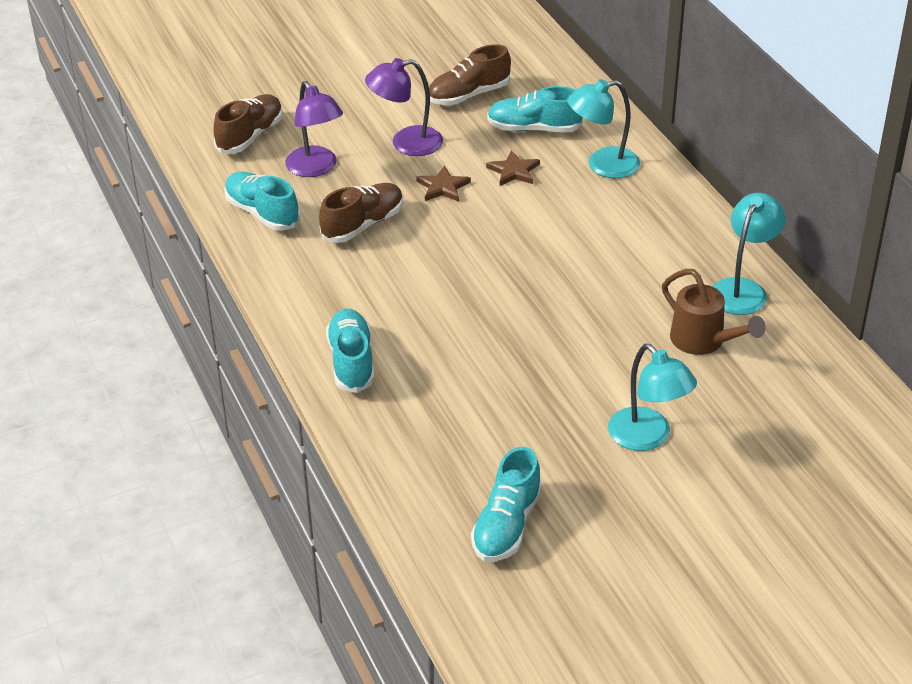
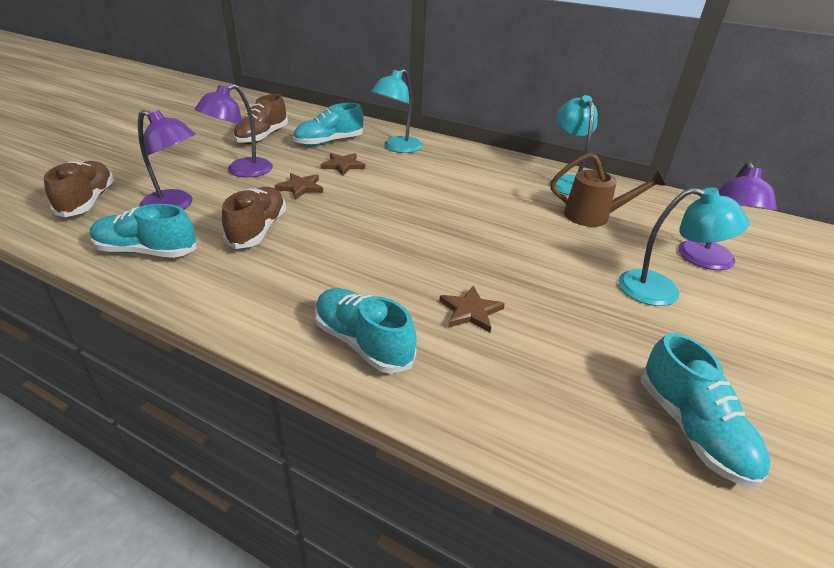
camera: 40 degrees left, 5 degrees down
none -> brown star [439,286,505,333]
none -> purple lamp [679,162,777,270]

